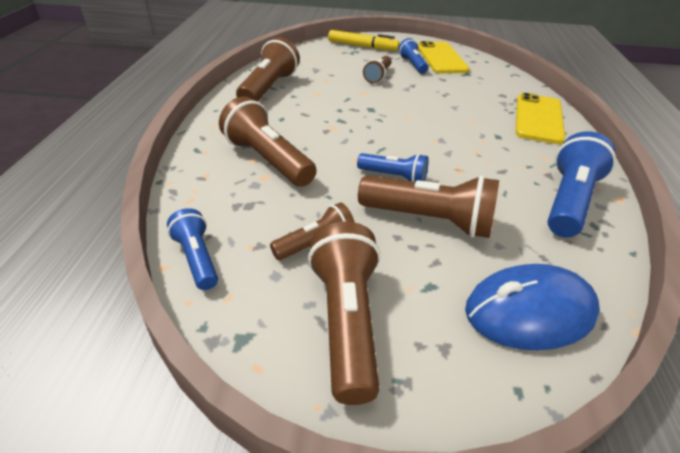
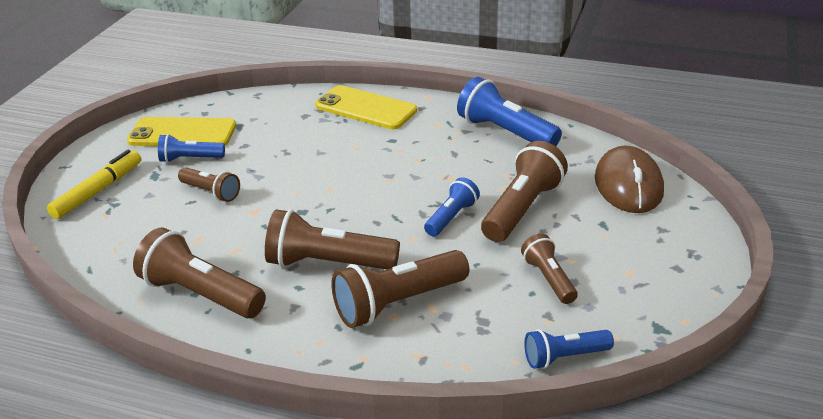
camera: 75 degrees left, 5 degrees down
brown flashlight [308,222,381,405] -> brown flashlight moved to [265,209,400,269]
blue mouse [465,264,600,351] -> brown mouse [595,146,664,213]

